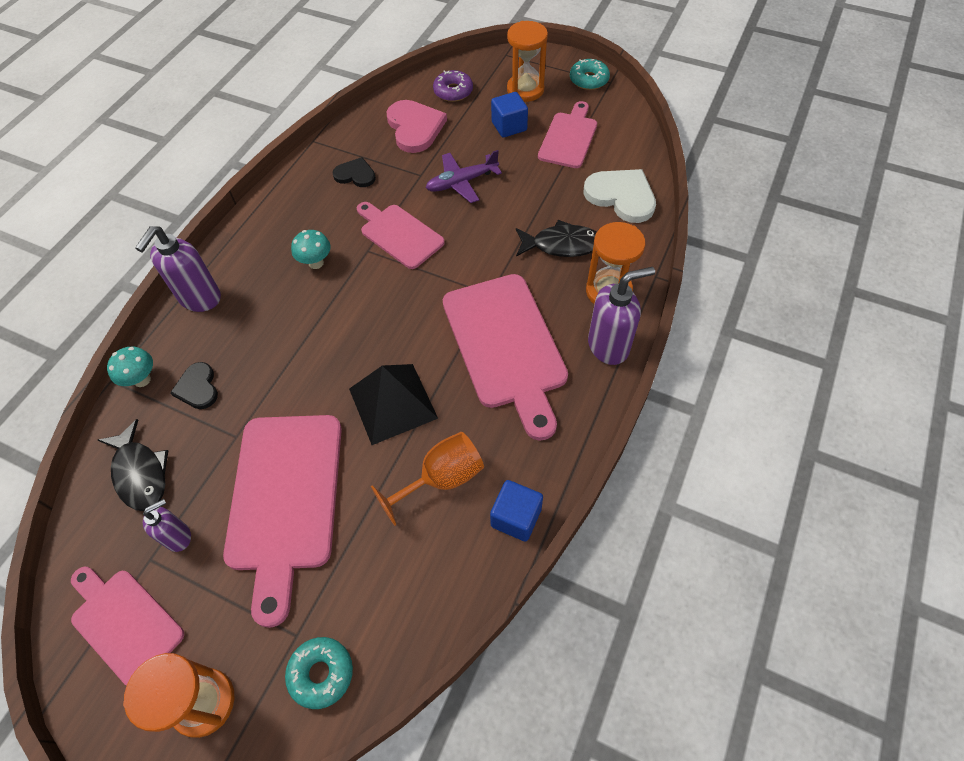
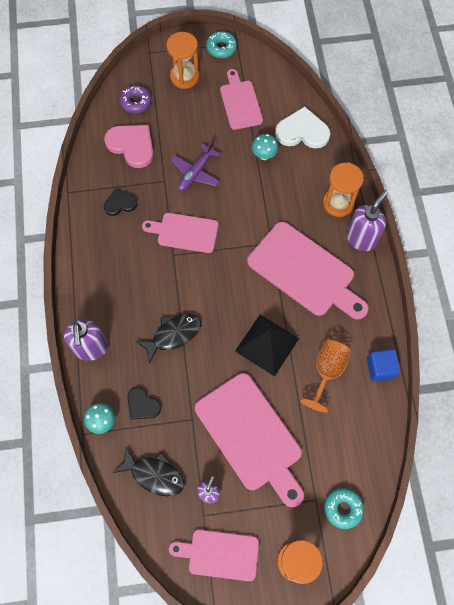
camera: 35 degrees left, 10 degrees up
turquoise mushroom [291,230,331,269] -> turquoise mushroom moved to [252,134,278,160]
blue cube [491,92,528,138] -> none
black fish [516,220,596,257] -> black fish moved to [136,314,201,364]

